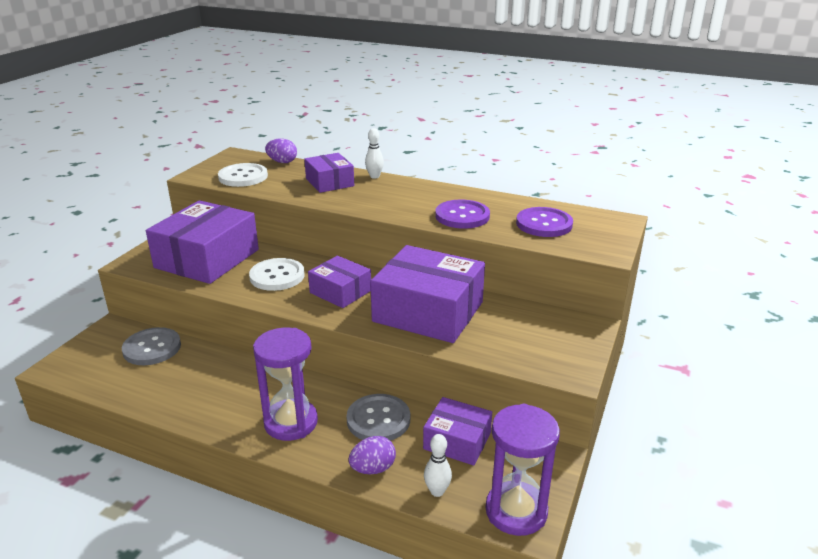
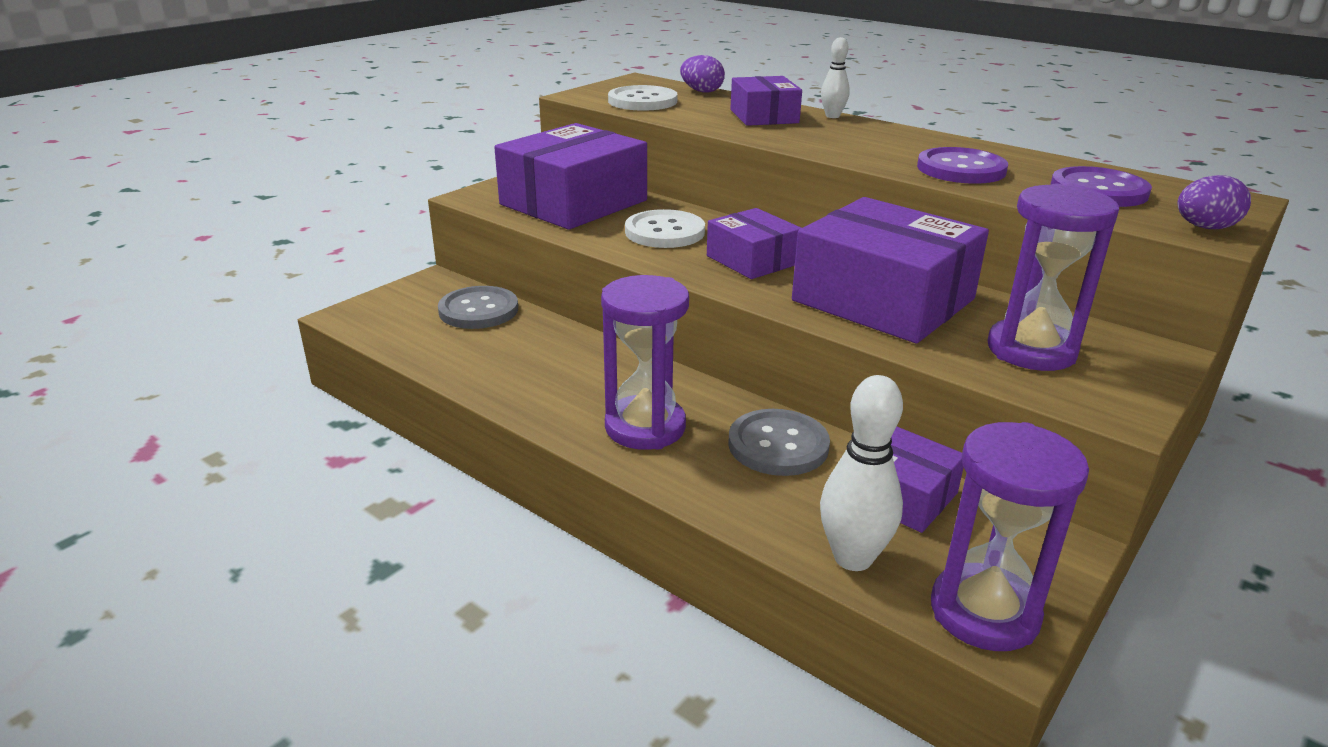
camera: 15 degrees right, 0 degrees up
purple egg [349,436,396,474] -> purple egg moved to [1177,175,1251,229]
white bowling pin [424,434,452,497] -> white bowling pin [820,375,903,571], size x1.71
none -> purple hourglass [988,184,1119,371]

